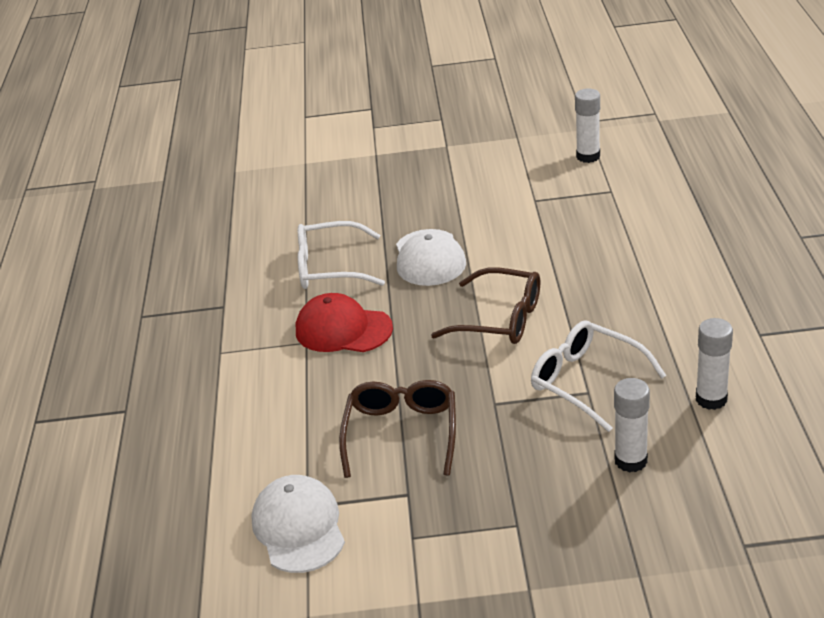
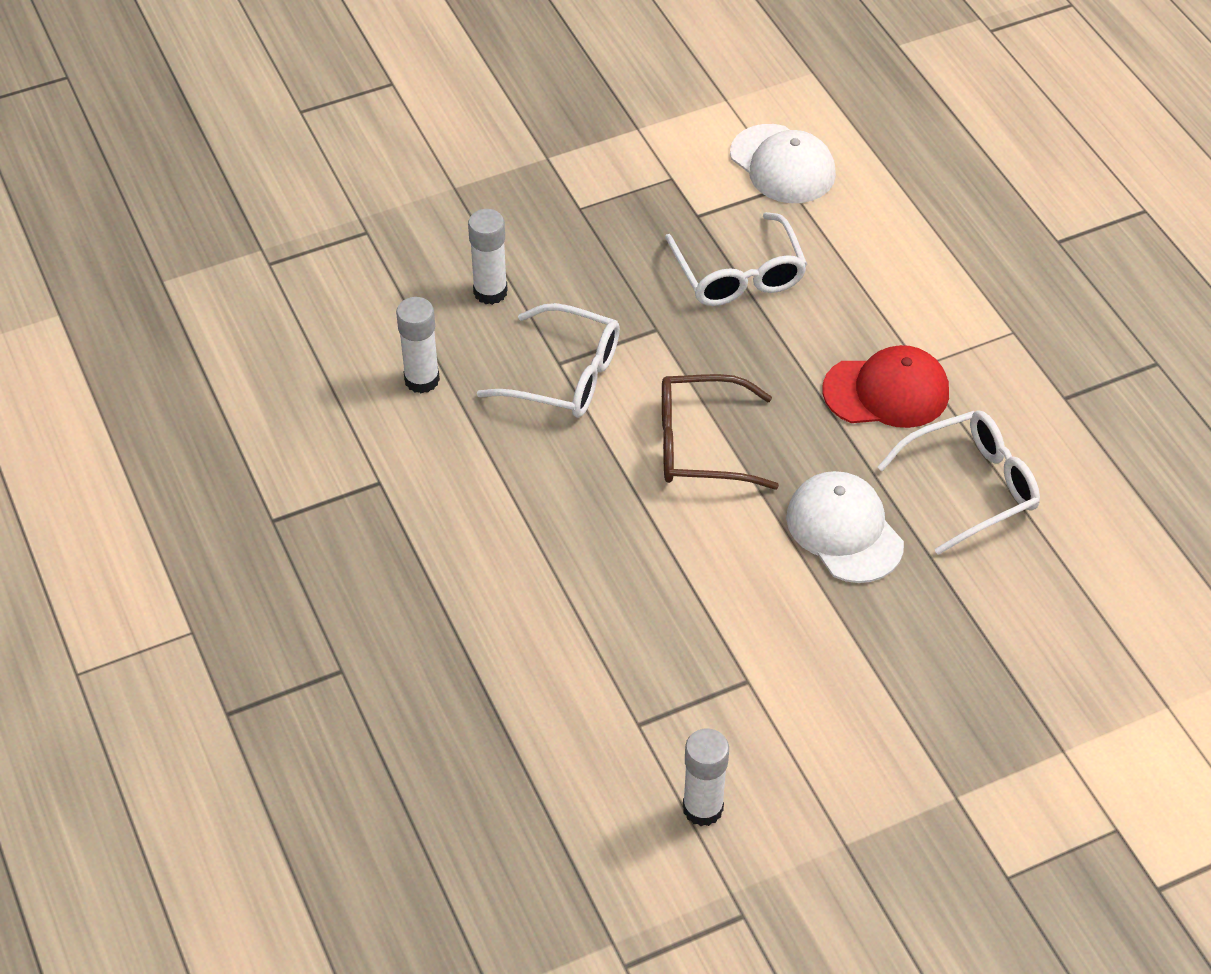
camera: 155 degrees right, 15 degrees up
brown glasses [339,380,456,478] -> white glasses [665,212,807,306]

